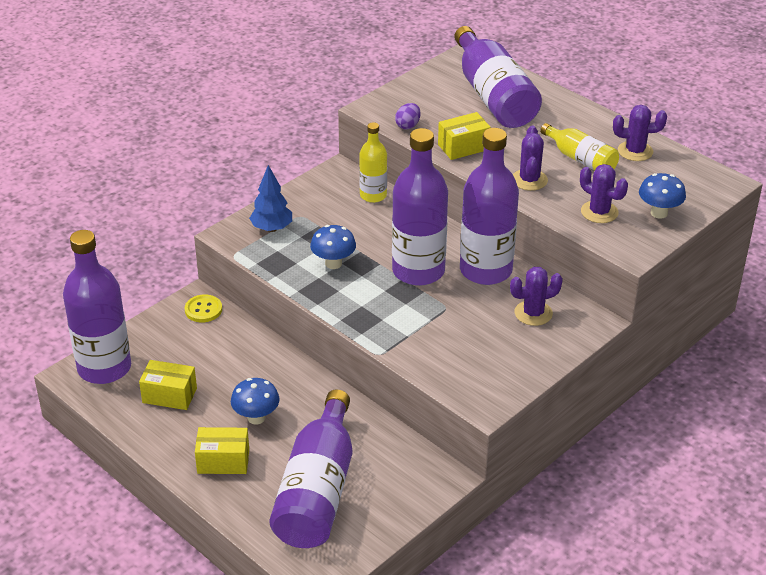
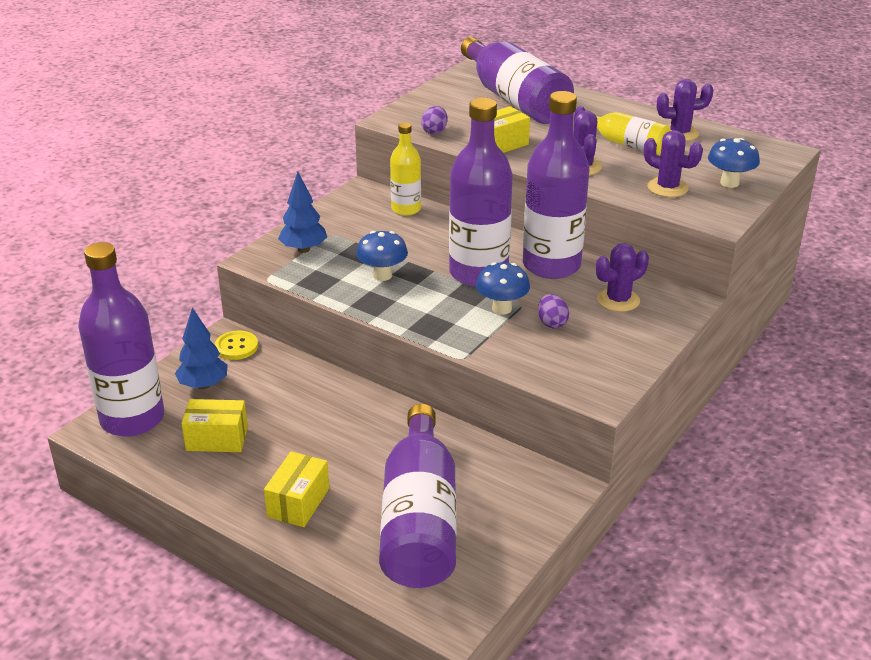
camera: 10 degrees left, 5 degrees down
yellow box [195,427,249,474] -> yellow box turned 60 degrees counterclockwise [264,451,329,527]
blue mushroom [231,378,280,425] -> blue mushroom moved to [476,262,530,315]
none -> blue tree [175,308,228,389]
none -> purple egg [538,294,569,328]

